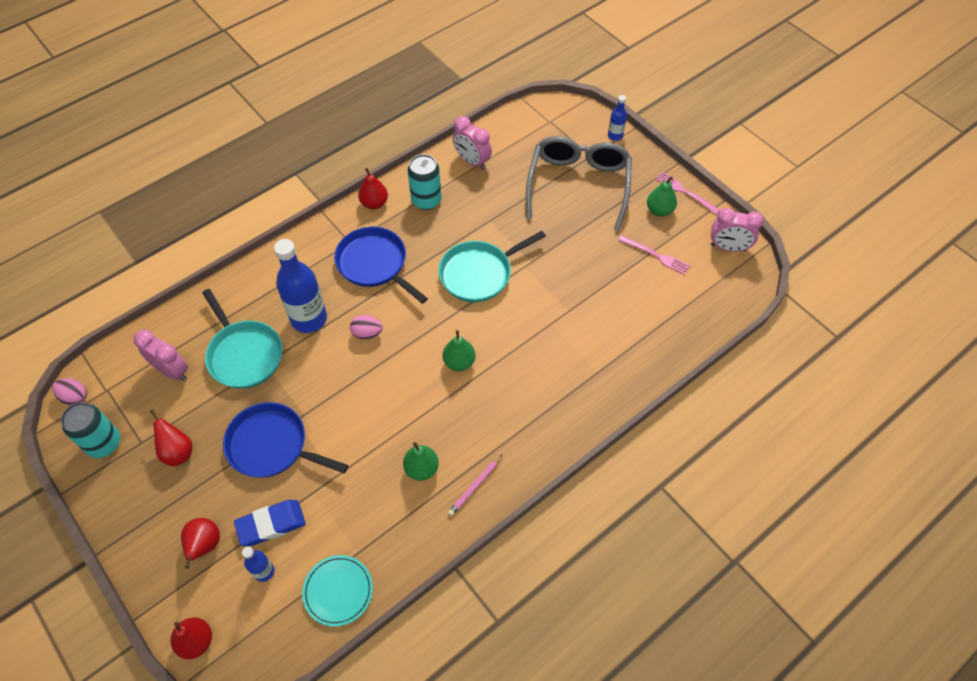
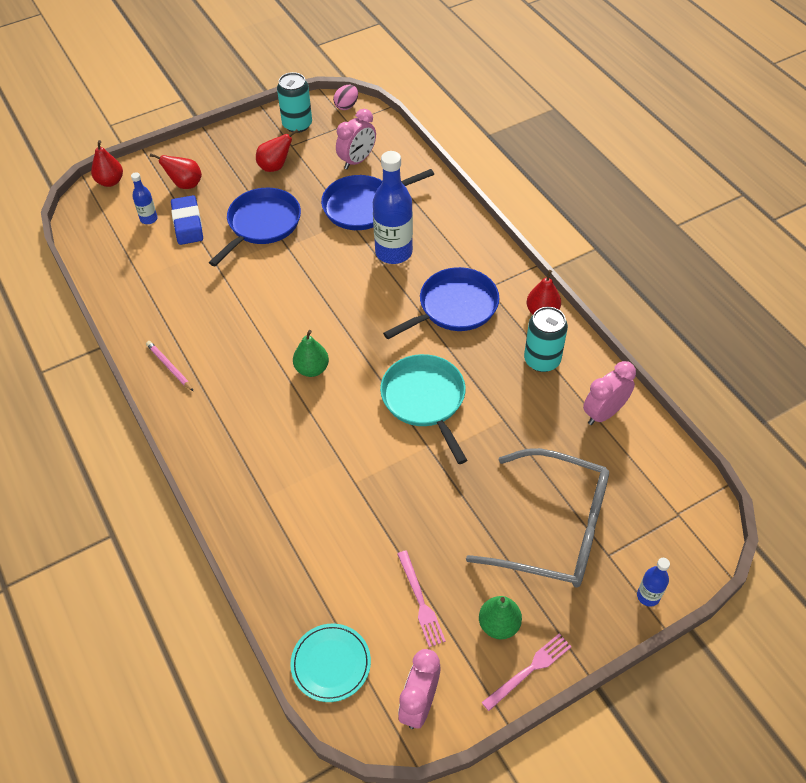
camera: 100 degrees right, 5 degrees down
turquoise pan [202,289,283,389] -> blue pan [321,169,434,230]
turquoise plate [302,555,373,626] -> turquoise plate moved to [290,624,371,702]
pink egg [350,315,383,339] -> none
green pear [403,442,439,481] -> none
pink fork [618,235,690,275] -> pink fork turned 60 degrees counterclockwise [397,551,446,647]

